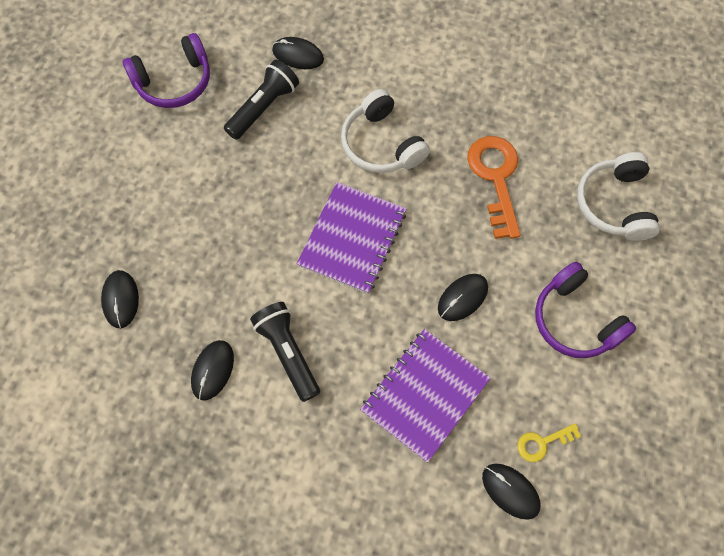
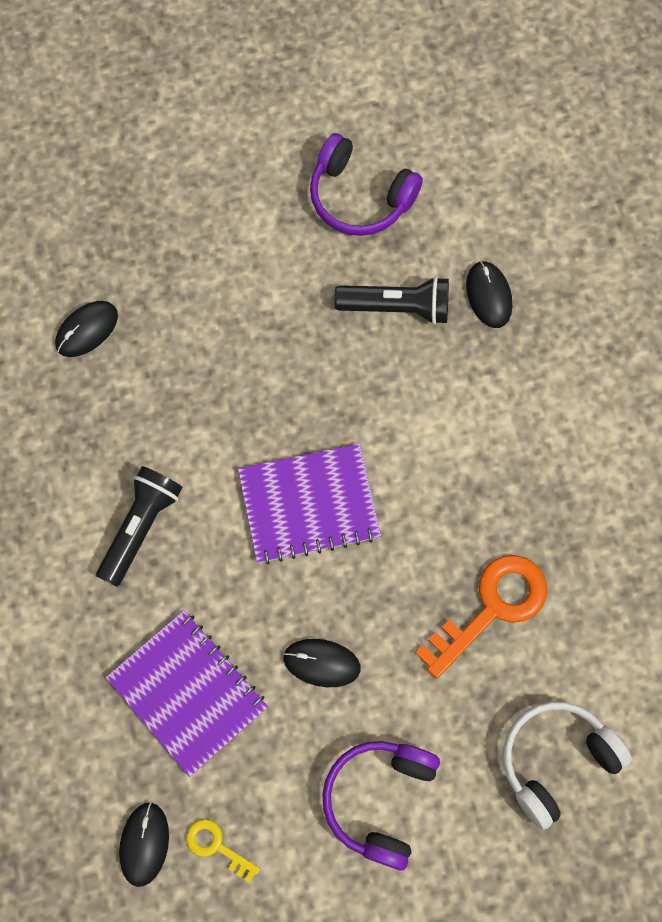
camera: 55 degrees right, 5 degrees up
black mouse [191,340,234,401] -> none
white headphones [341,89,430,173] -> none
purple notebook [360,329,491,462] -> purple notebook turned 45 degrees clockwise [106,610,268,777]

